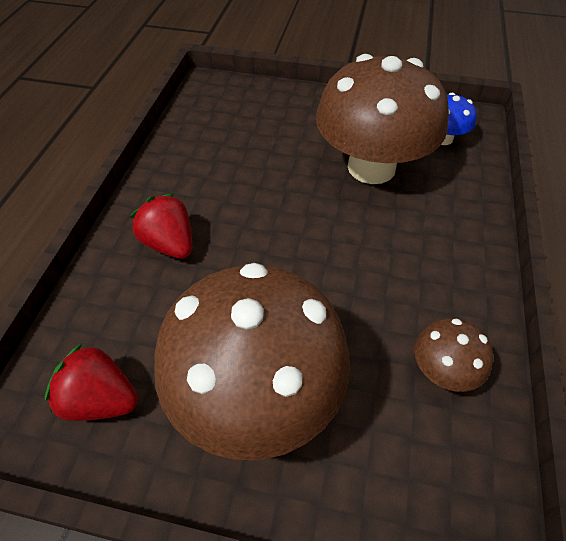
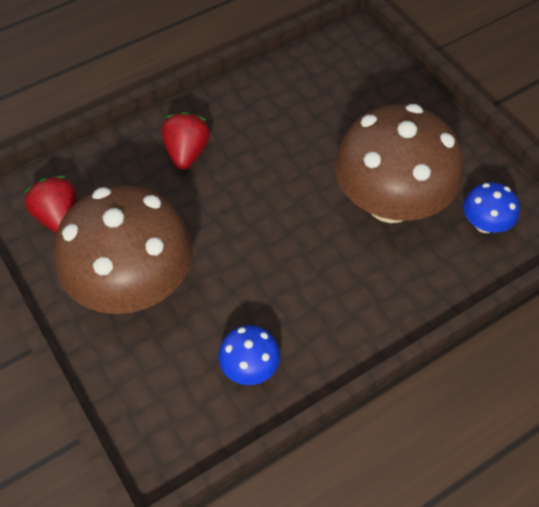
camera: 45 degrees right, 5 degrees up
brown mushroom [414,318,493,392] -> blue mushroom [218,325,280,385]

